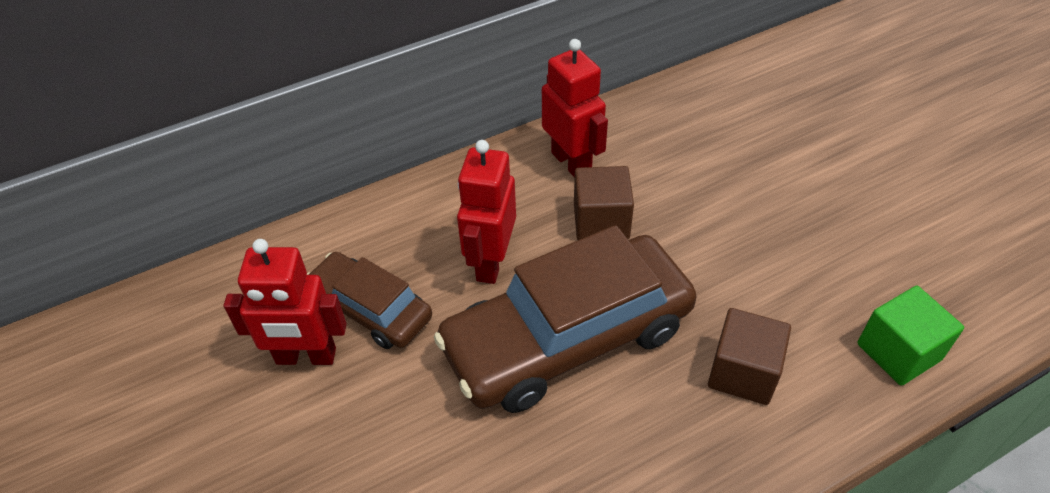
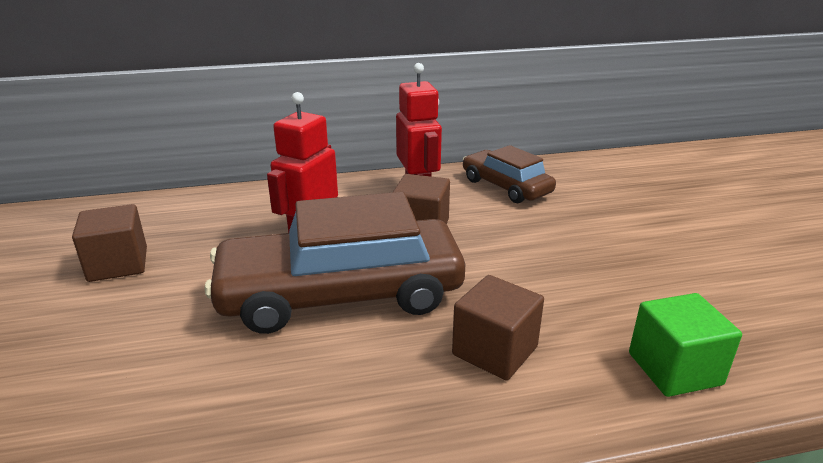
camera: 15 degrees right, 20 degrees down
red robot [224,239,347,365] -> brown cube [72,204,147,282]
brown car [307,252,432,349] -> brown car moved to [463,145,556,203]

